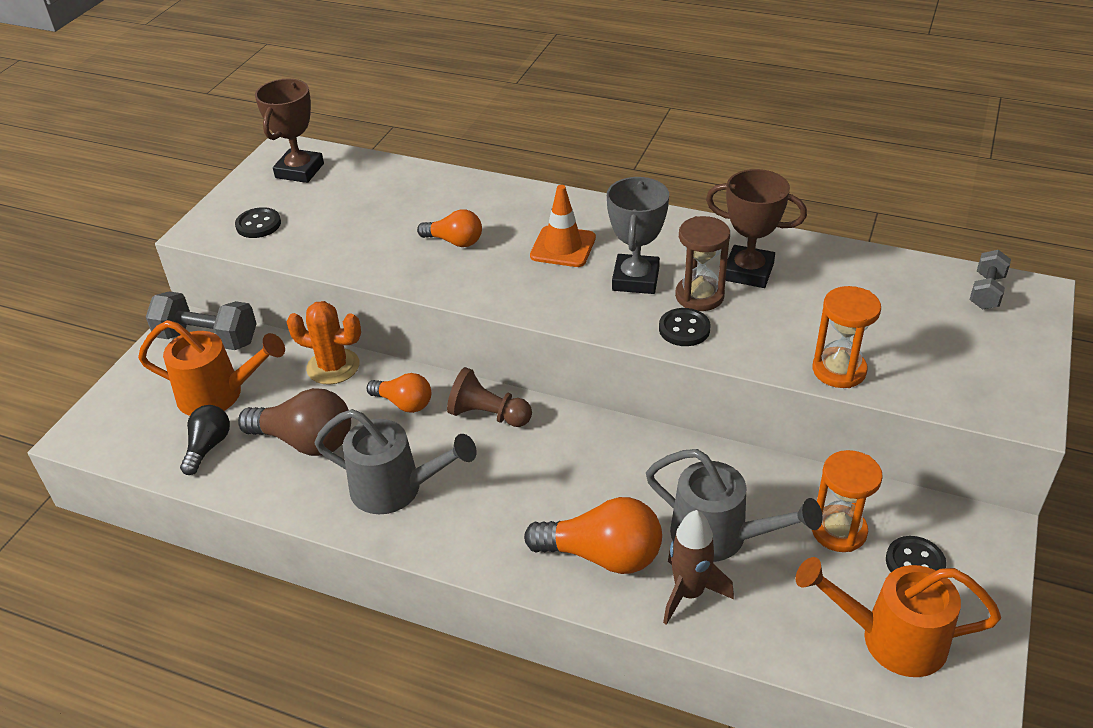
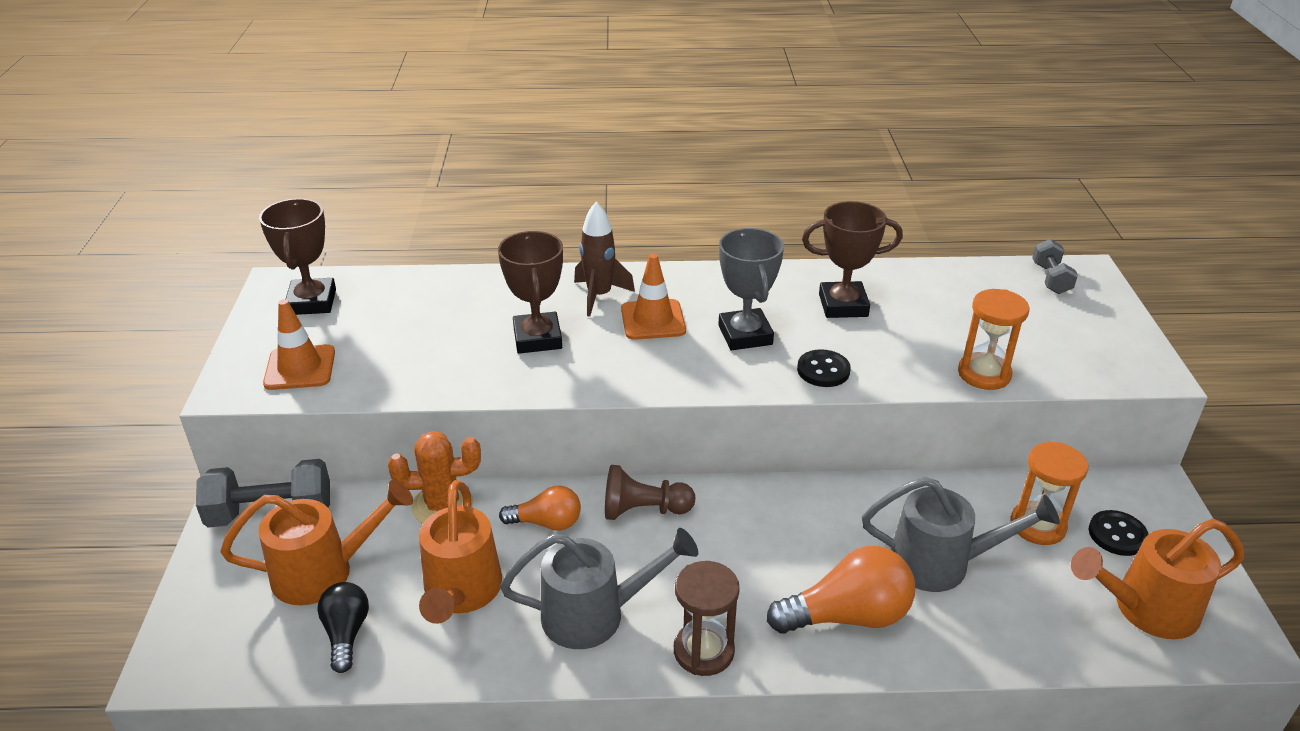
camera: 25 degrees left, 5 degrees down
black button [235,207,281,238] -> orange traffic cone [263,299,335,390]
brown light bulb [238,388,351,456] -> orange watering can [419,480,502,624]
orange light bulb [417,210,482,247] -> brown trophy [498,231,563,354]
brown rocket [663,510,734,625] -> brown rocket moved to [574,201,635,317]
brown hourglass [675,216,730,311] -> brown hourglass moved to [674,561,740,676]

